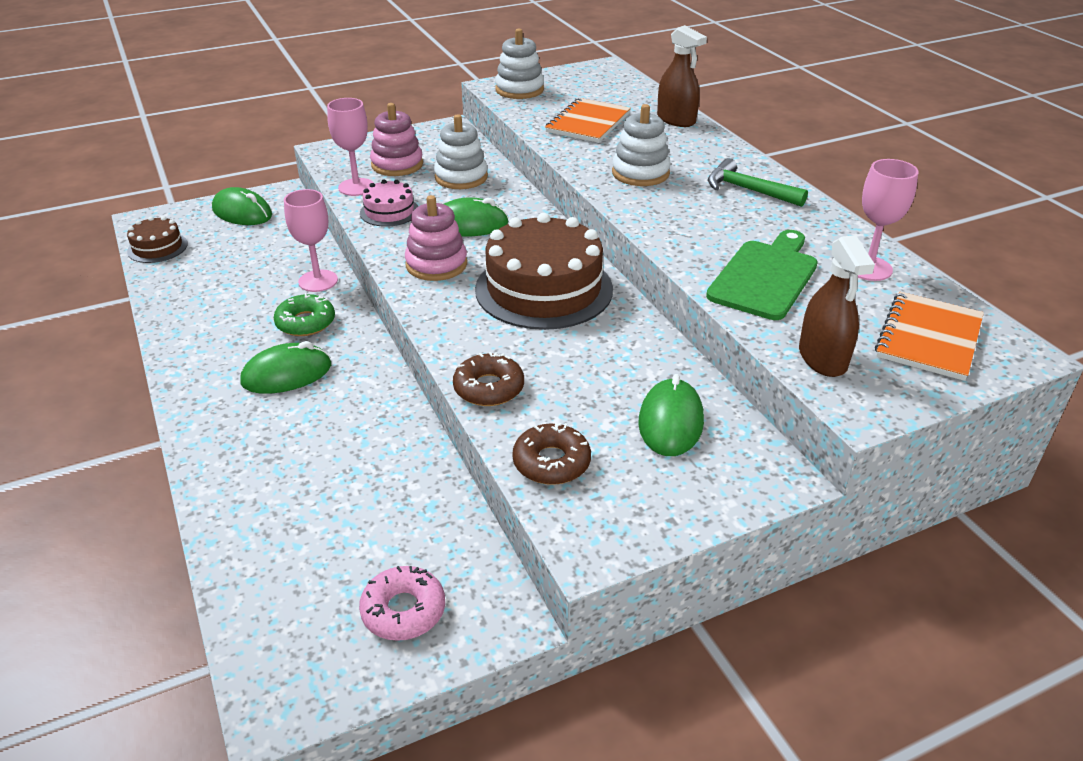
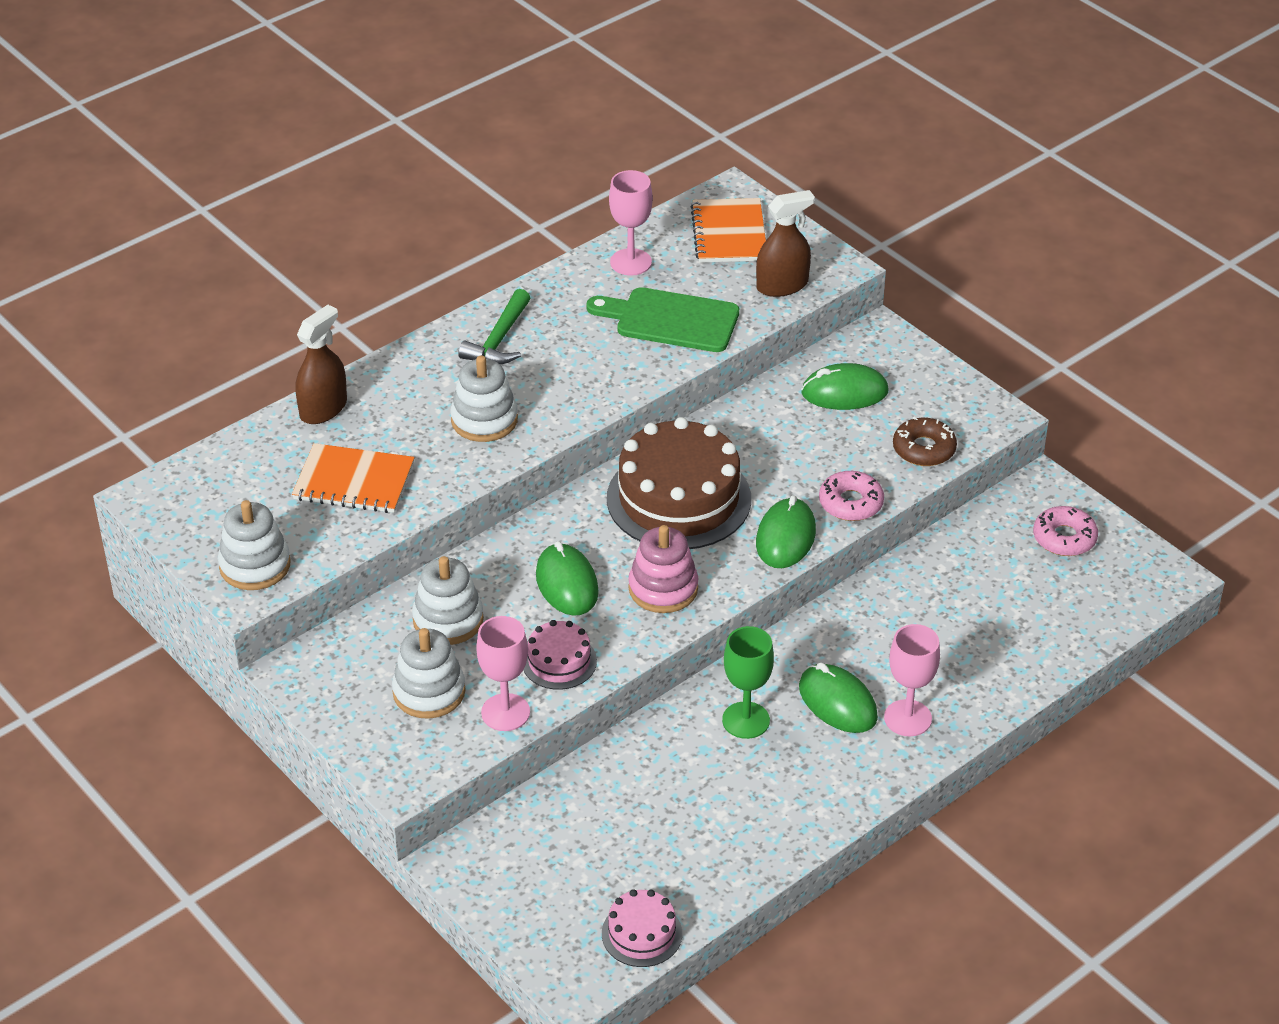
camera: 105 degrees left, 5 degrees up
brown cake [127,216,188,263] -> pink cake [602,889,682,967]
green mouse [212,187,272,225] -> green mouse moved to [756,495,816,568]
green donut [274,293,335,336] -> green goblet [722,626,774,739]
pink goblet [284,189,338,292] -> pink goblet moved to [884,624,940,737]
pink stacking toy [370,103,423,176] -> white stacking toy [392,628,465,719]
brown donut [453,352,524,406] -> pink donut [819,471,884,521]
orange notebook [875,292,984,381] -> orange notebook turned 75 degrees clockwise [690,198,766,263]

